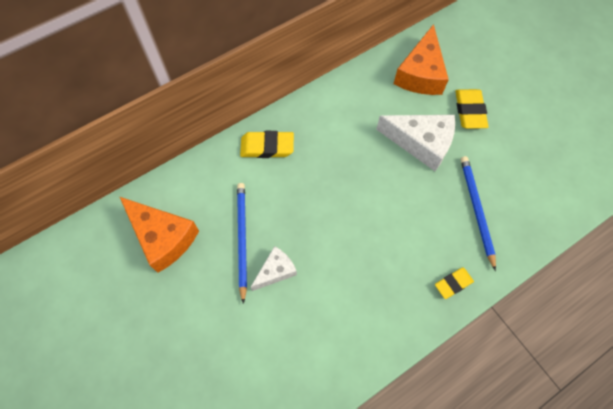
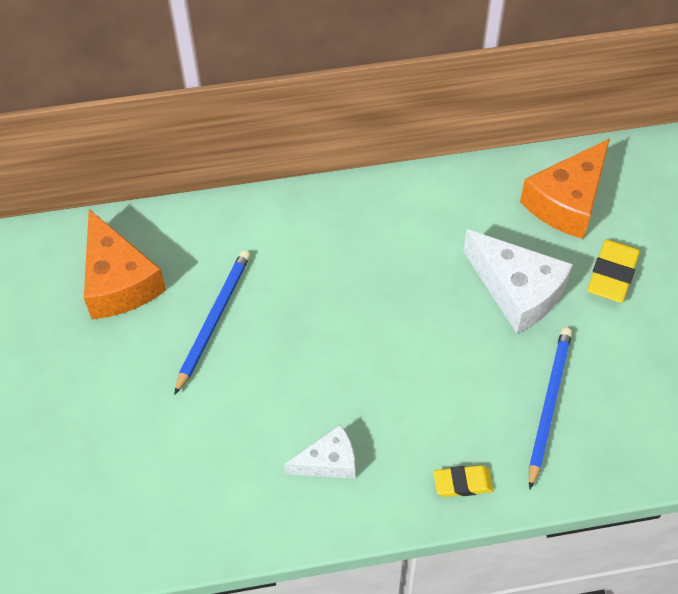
camera: 25 degrees right, 10 degrees down
yellow eraser [240,131,294,158] -> none
white cheese [251,246,297,291] -> white cheese moved to [284,425,355,479]

